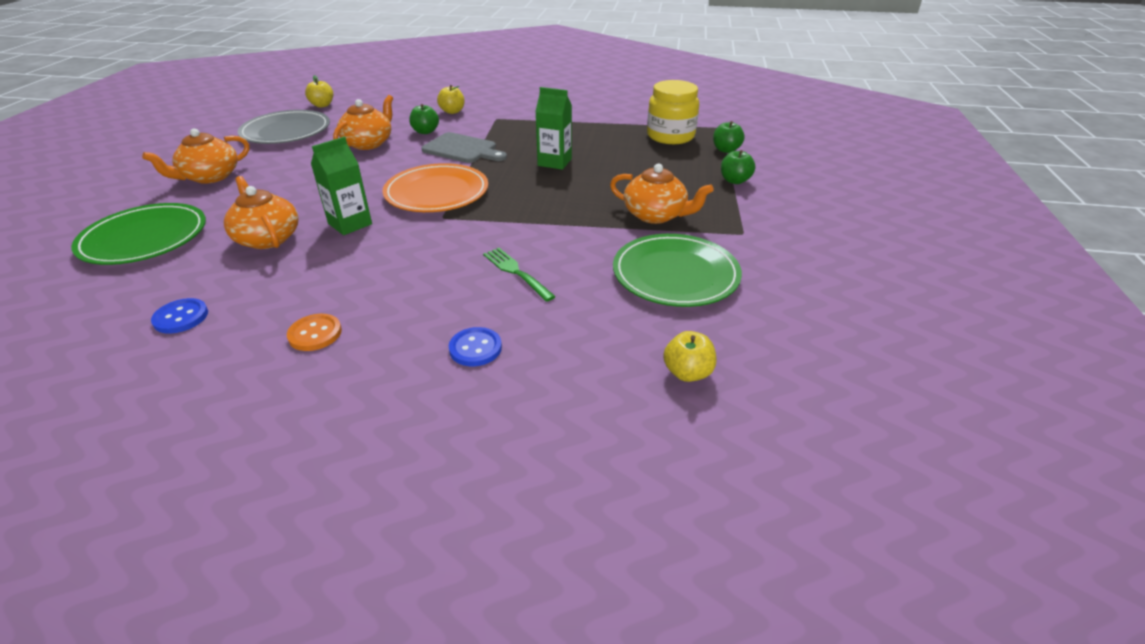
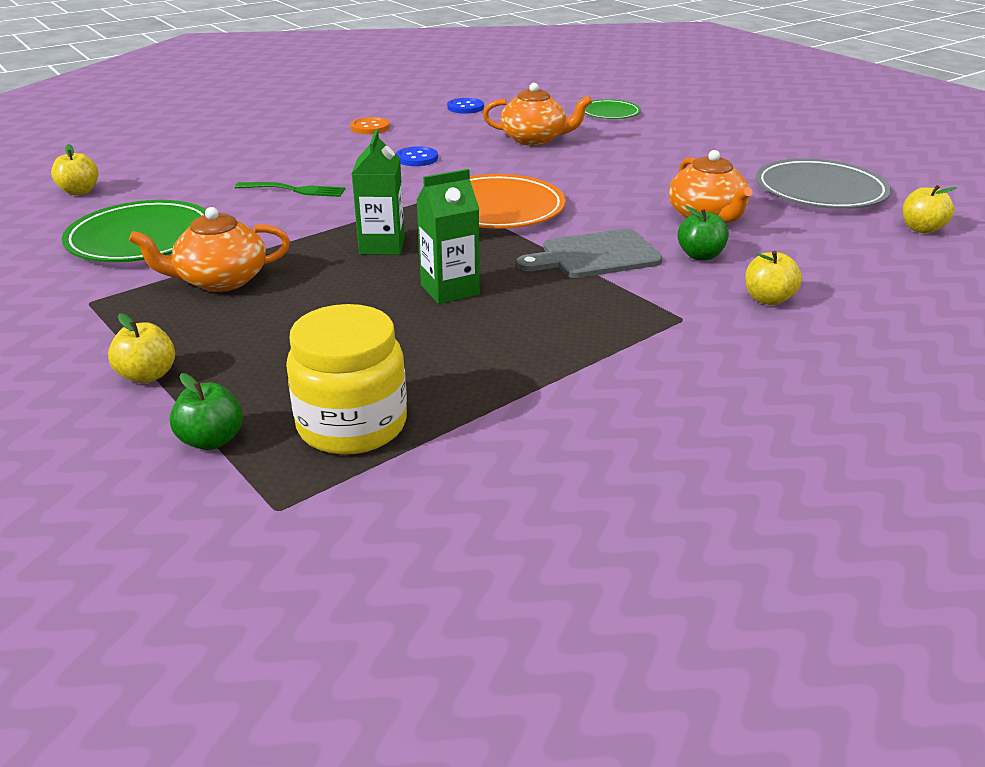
camera: 135 degrees right, 5 degrees down
green plate [71,203,206,265] -> green plate [585,99,641,119], size x0.58
orange teapot [142,129,249,184] -> none
green carton [311,137,372,235] -> green carton moved to [352,129,405,255]
blue button [449,327,502,366] -> blue button moved to [396,146,438,166]
green apple [721,150,755,184] -> yellow apple [108,313,175,383]

